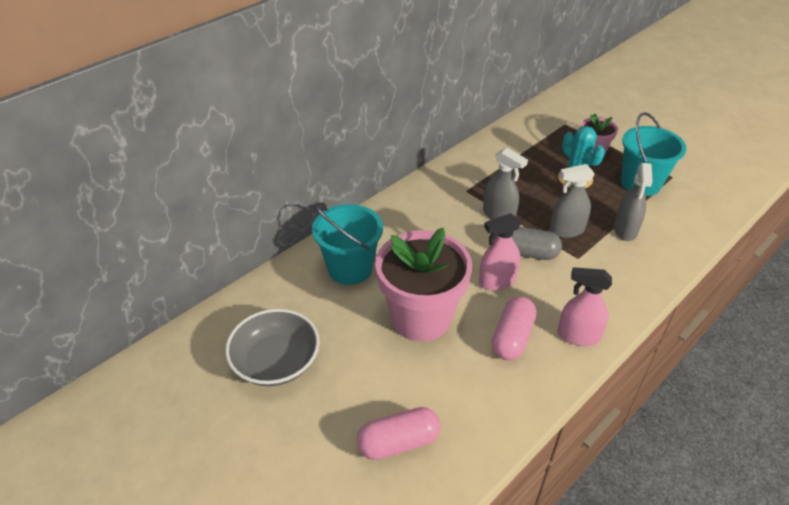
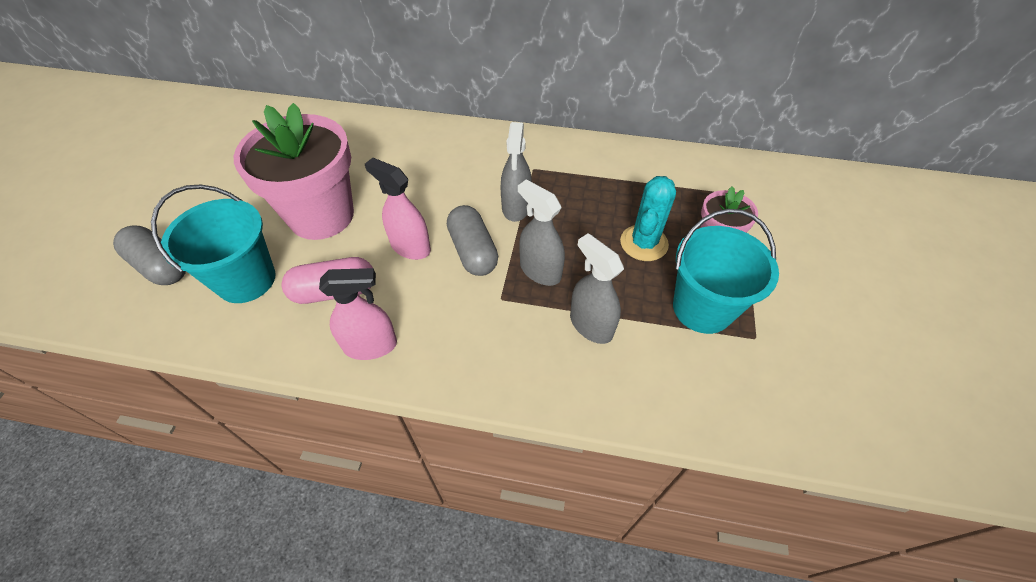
camera: 55 degrees right, 10 degrees up
grey bowl [225,309,320,386] -> none
turquoise bucket [312,204,383,285] -> turquoise bucket moved to [151,185,276,303]
pink capsule [356,407,441,460] -> grey capsule [113,226,186,285]
pink spray bottle [558,267,612,346] -> pink spray bottle turned 105 degrees clockwise [319,268,397,360]
grey spray bottle [614,163,653,241] -> grey spray bottle turned 75 degrees clockwise [570,233,624,344]

